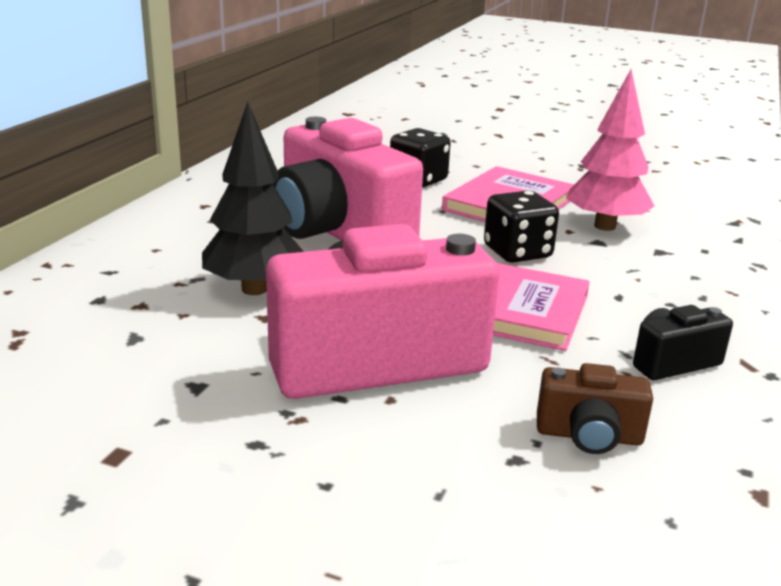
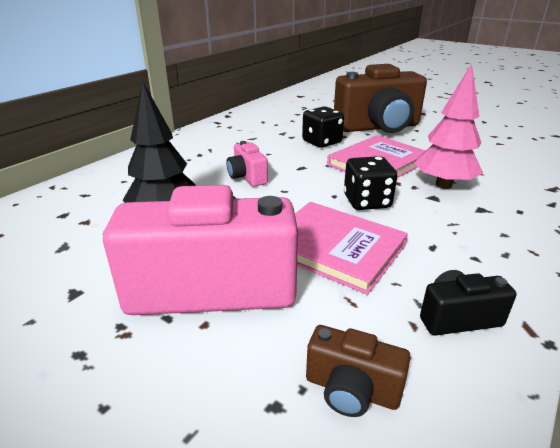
camera: 15 degrees right, 5 degrees up
pink camera [273,117,423,240] -> pink camera [226,141,268,187], size x0.45
none -> brown camera [334,64,427,133]

